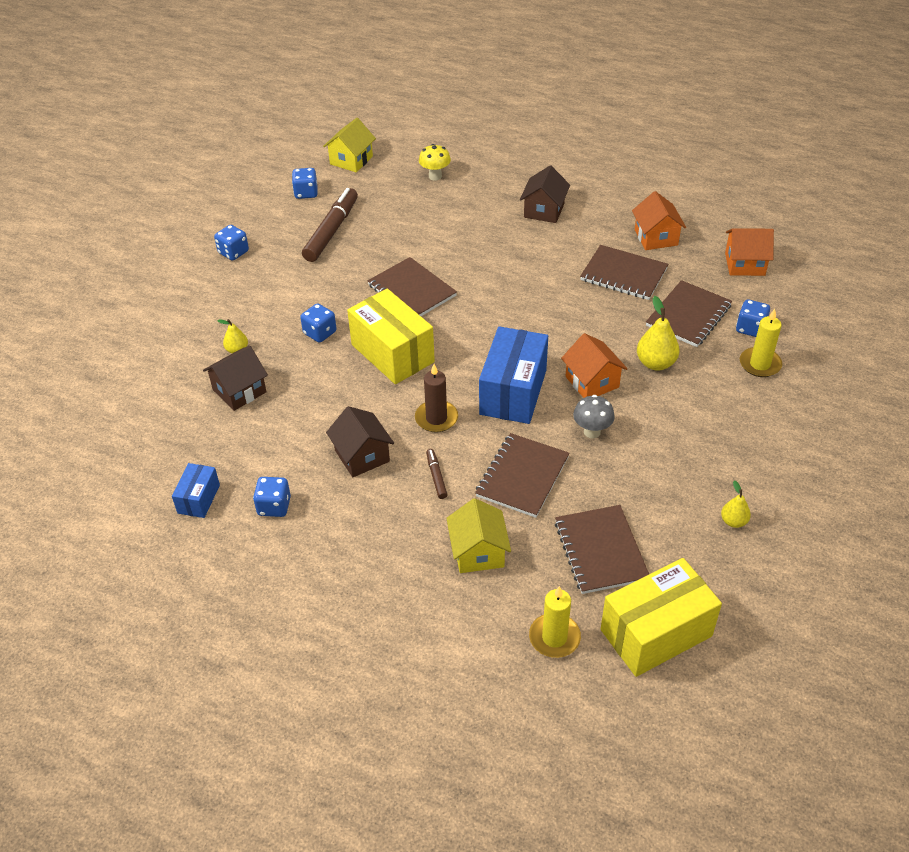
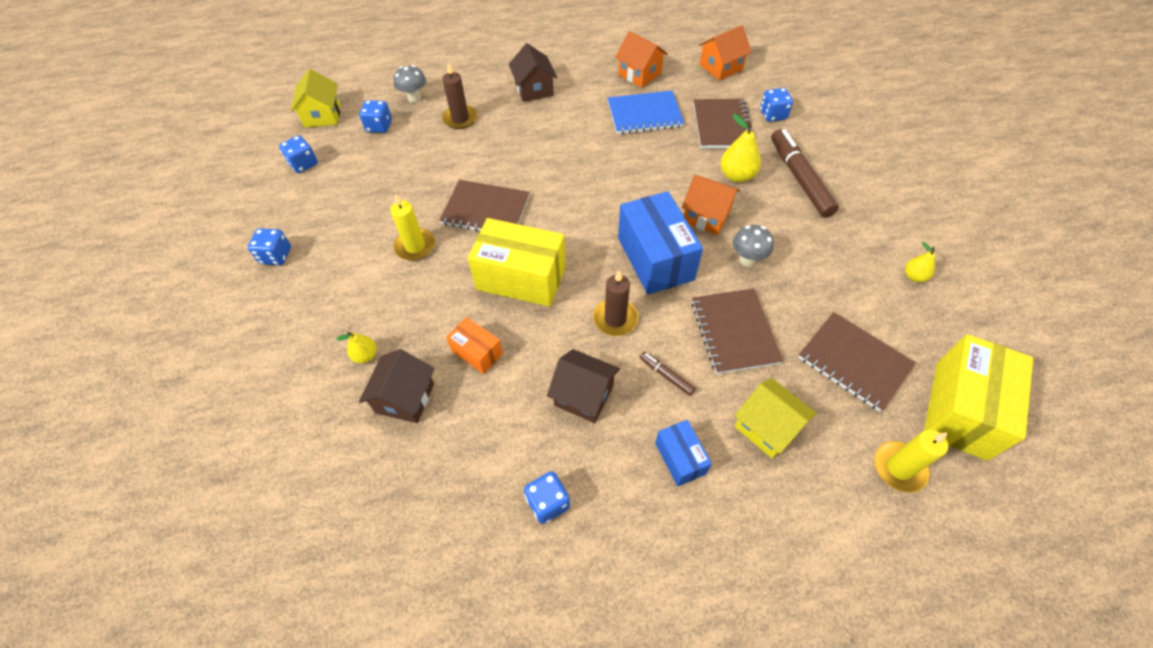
camera: 35 degrees left, 10 degrees up
blue box [172,463,220,518] -> blue box moved to [655,420,712,486]
blue dice [300,303,337,343] -> blue dice moved to [359,100,392,133]
brown marker [302,188,358,262] -> brown marker moved to [771,129,839,218]
yellow mushroom [419,144,451,181] -> grey mushroom [393,65,426,103]
brown notebook [580,245,668,300] -> blue notebook [608,90,684,134]
yellow candle [740,309,782,377] -> yellow candle moved to [390,194,435,261]
none -> brown candle [442,63,478,129]
none -> orange box [446,317,503,374]

